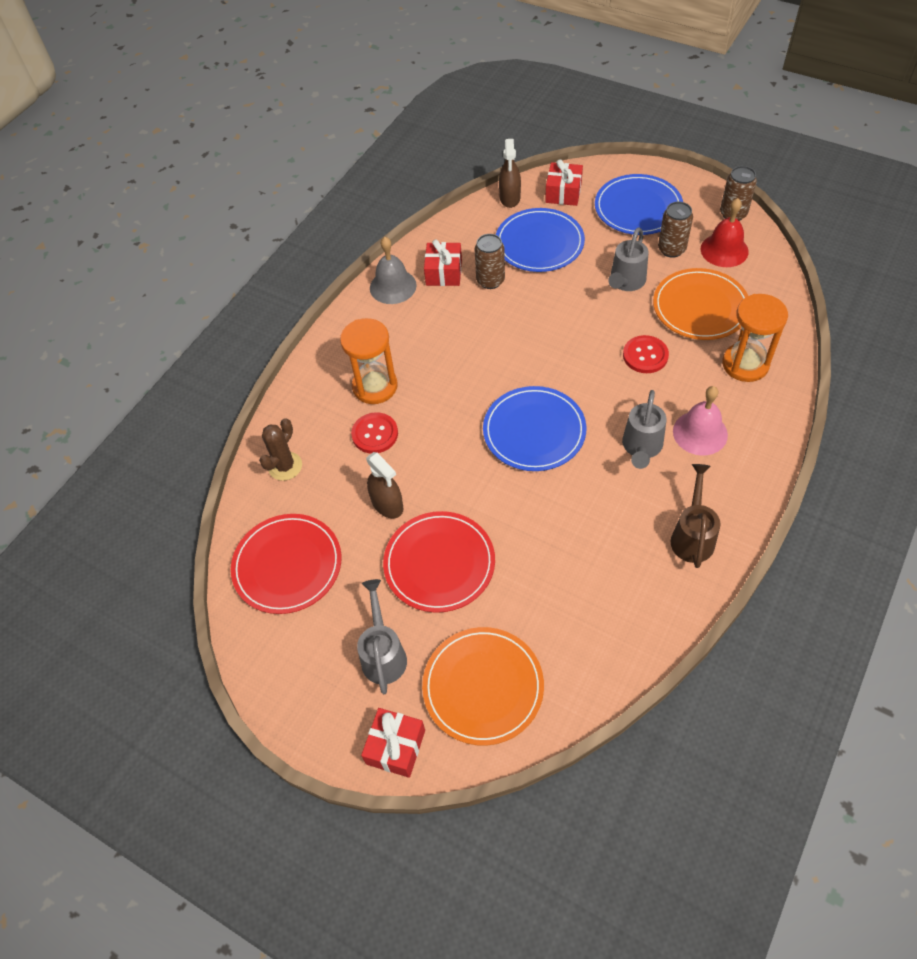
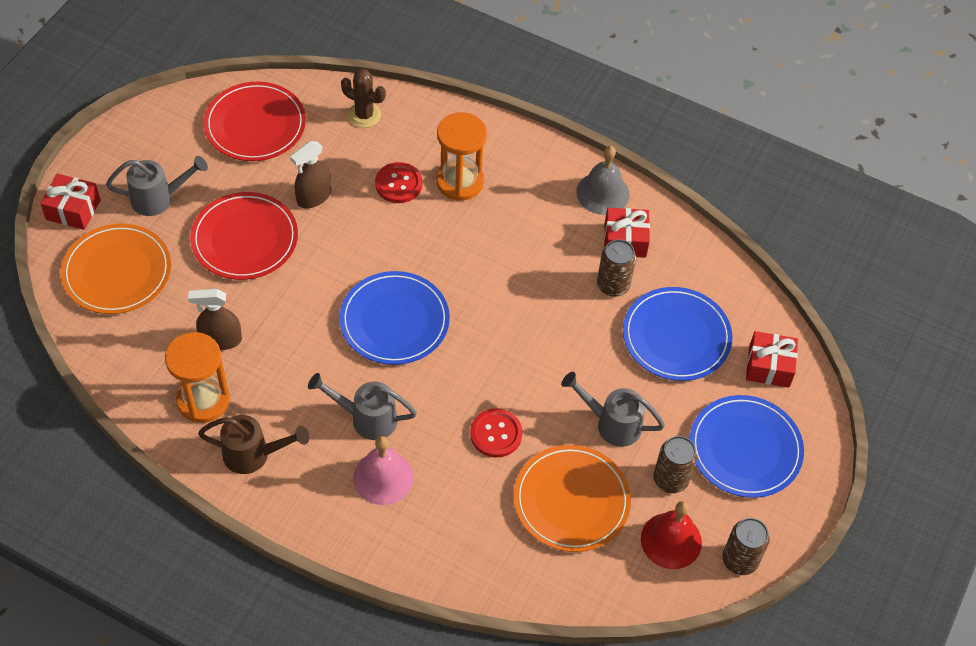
camera: 80 degrees right, 0 degrees up
brown spray bottle [499,139,521,208] -> brown spray bottle moved to [188,289,242,350]
orange hourglass [722,294,788,382] -> orange hourglass moved to [165,332,230,423]

